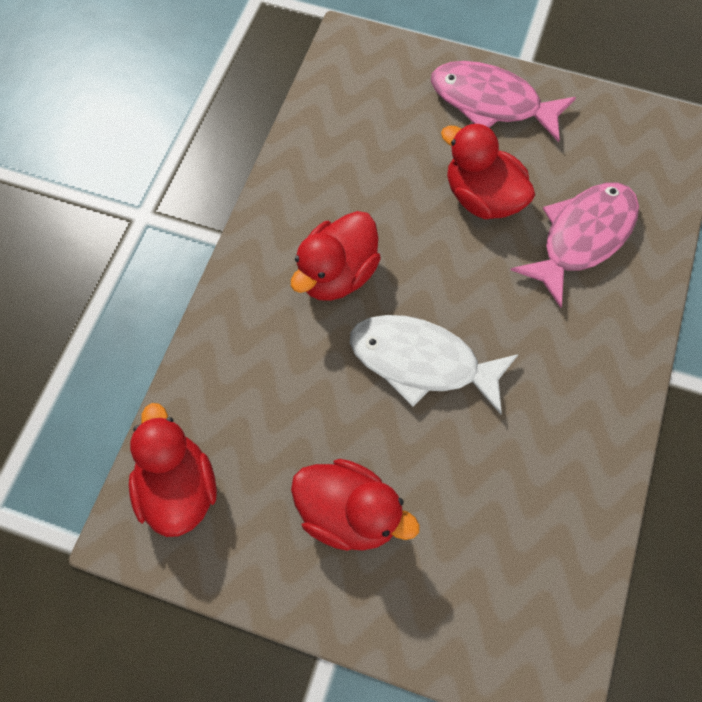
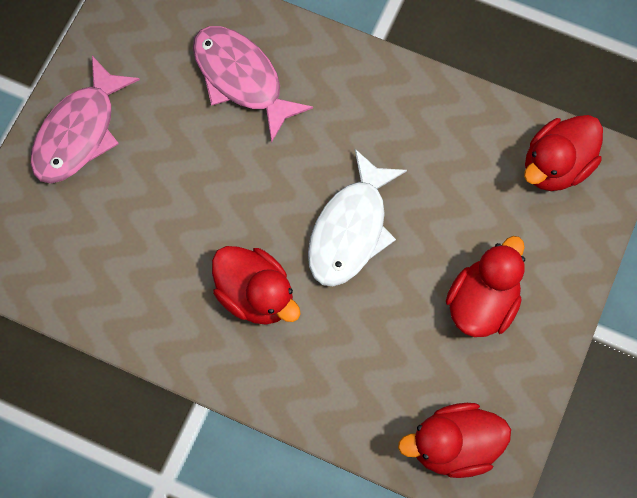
camera: 85 degrees left, 5 degrees up
red duck [441,123,535,219] -> red duck moved to [524,115,603,191]

